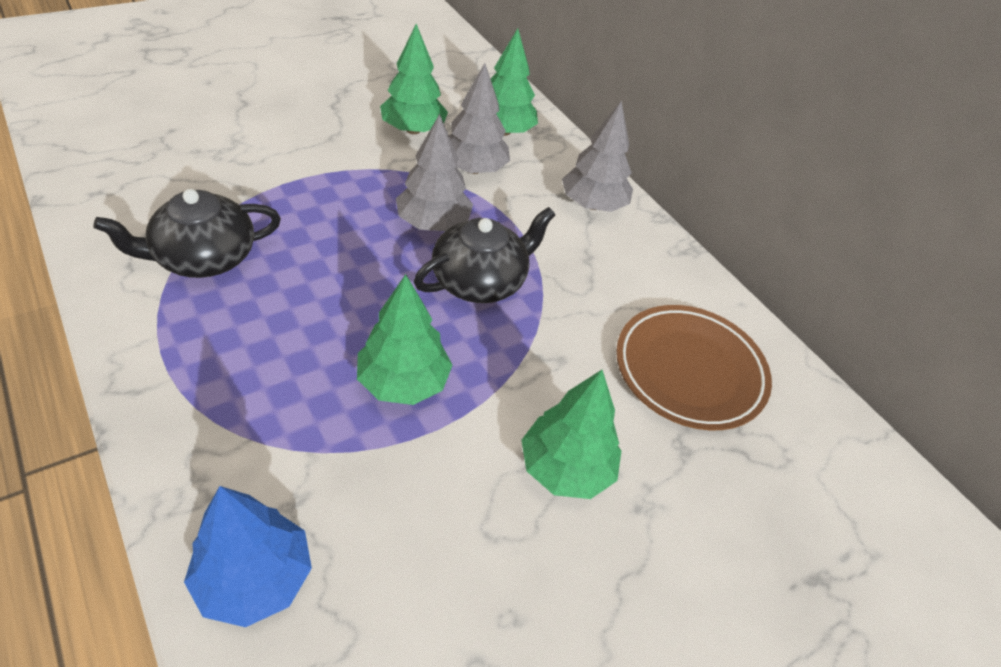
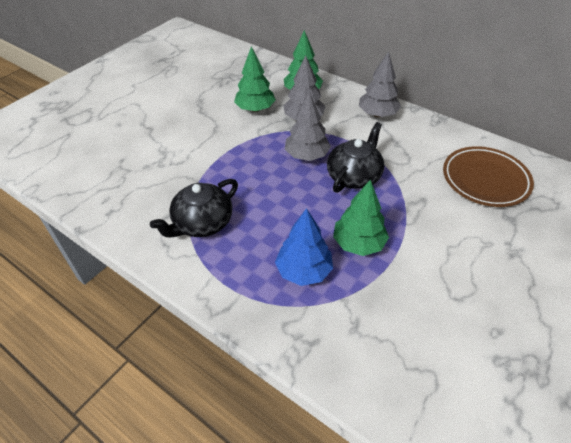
camera: 15 degrees left, 0 degrees up
blue tree [184,486,312,627] -> blue tree moved to [275,208,333,286]
green tree [521,370,621,499] -> none

